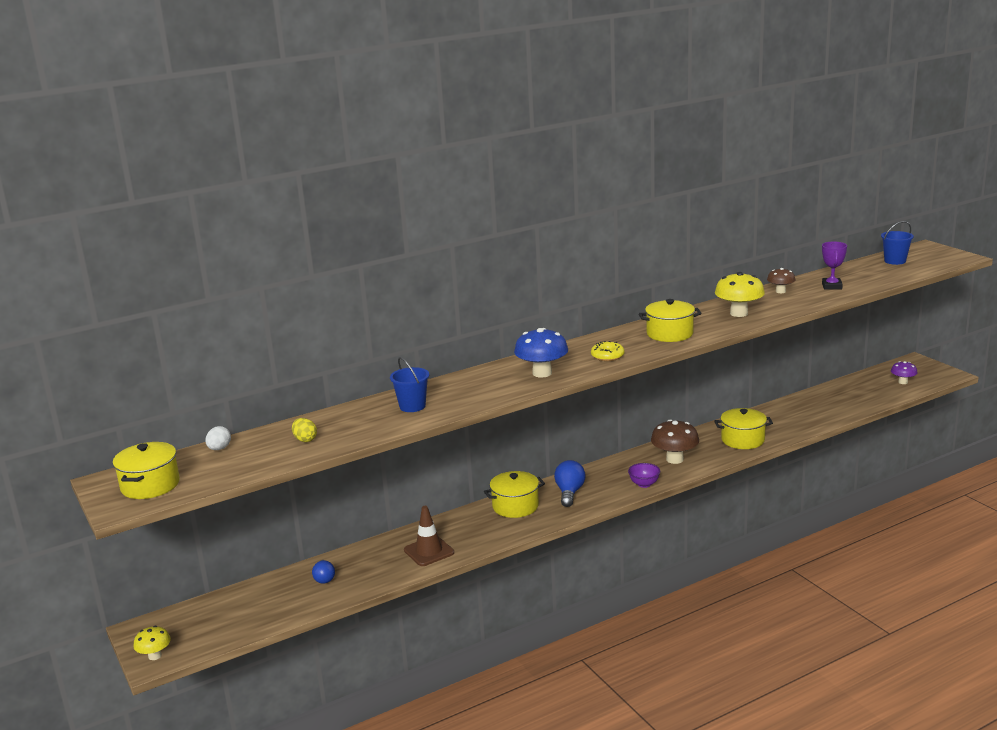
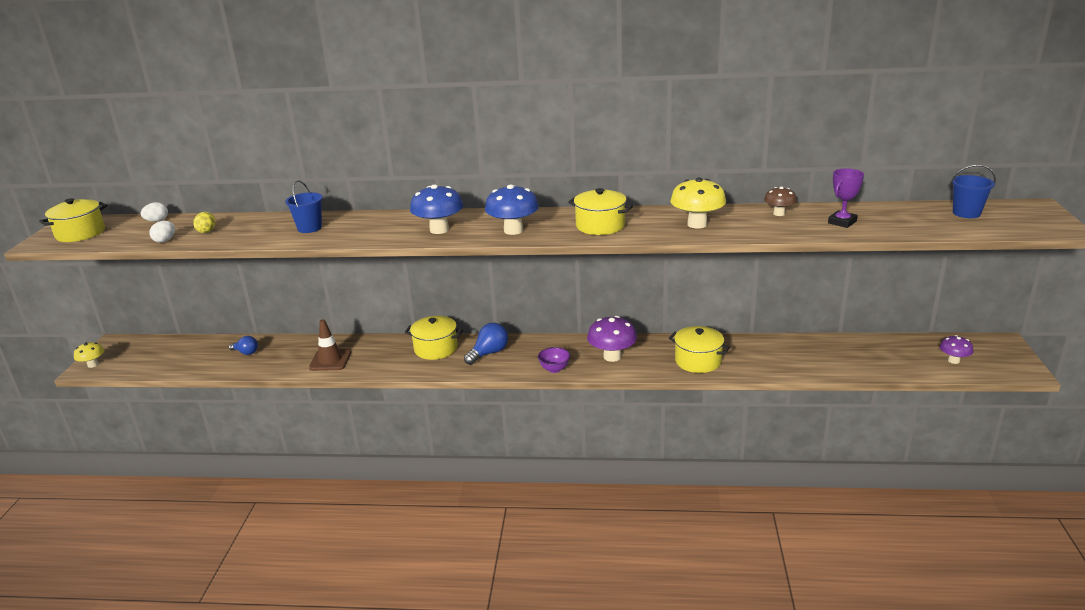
camera: 35 degrees right, 5 degrees up
blue light bulb [312,560,335,584] -> blue light bulb turned 90 degrees counterclockwise [229,336,258,355]
yellow donut [591,341,625,361] -> blue mushroom [485,184,539,235]
brown mushroom [651,419,699,464] -> purple mushroom [587,316,637,362]
none -> white egg [149,221,175,243]

